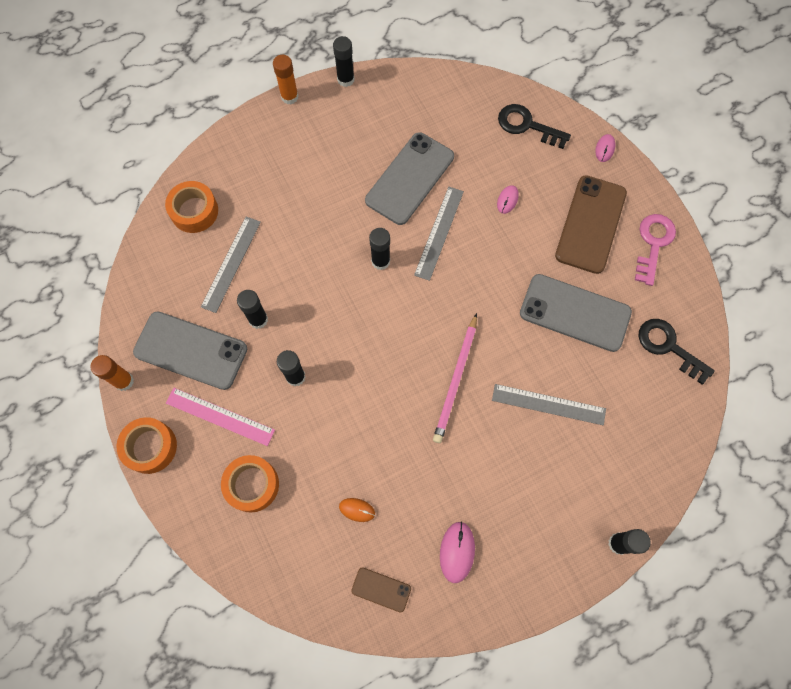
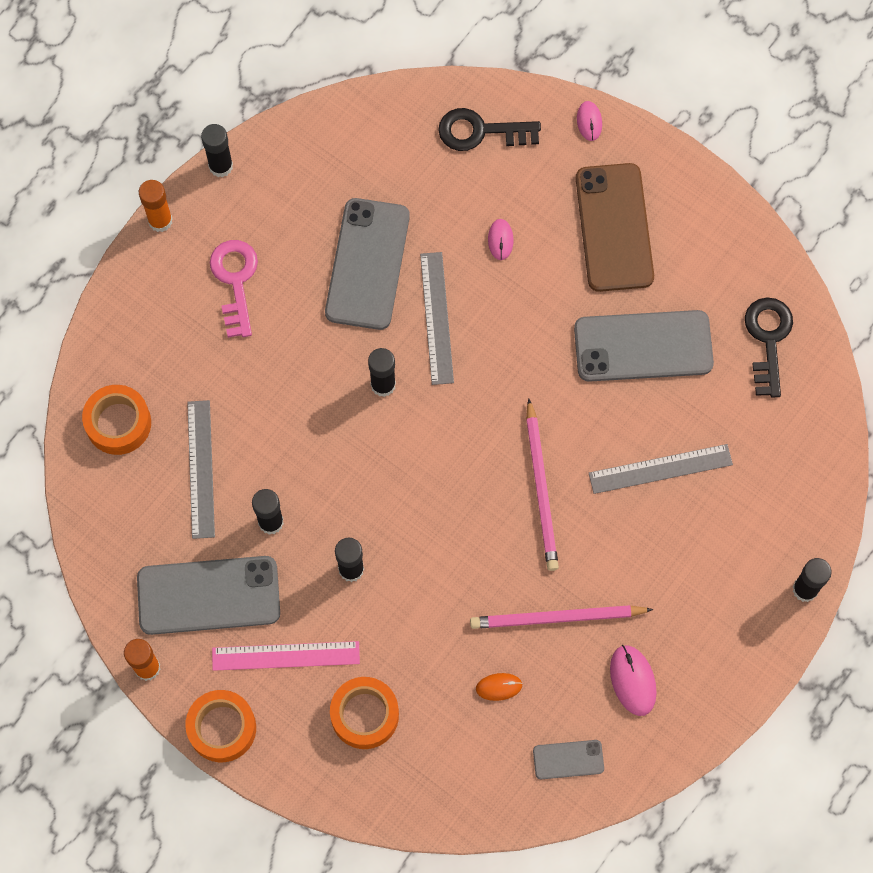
camera: 25 degrees left, 0 degrees up
brown phone [351,567,411,612] -> grey phone [533,740,604,779]
pink key [635,214,676,286] -> pink key moved to [210,240,258,338]
black key [639,319,715,385] -> black key turned 75 degrees clockwise [745,298,793,397]
none -> pink pencil [470,605,653,629]

